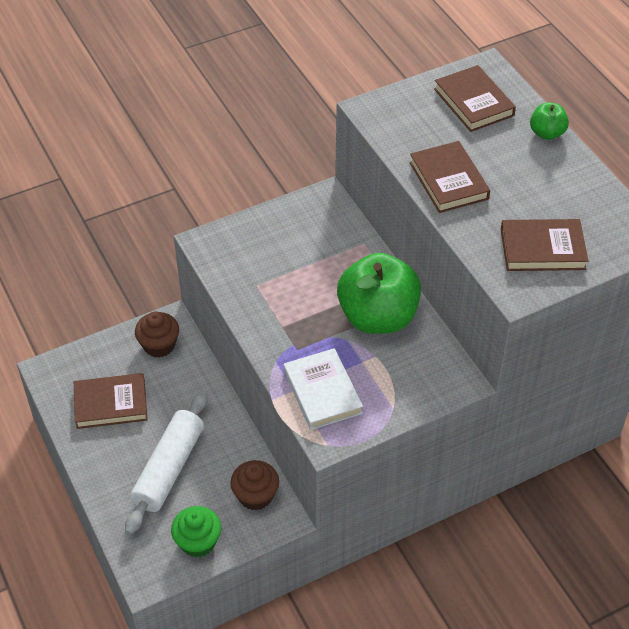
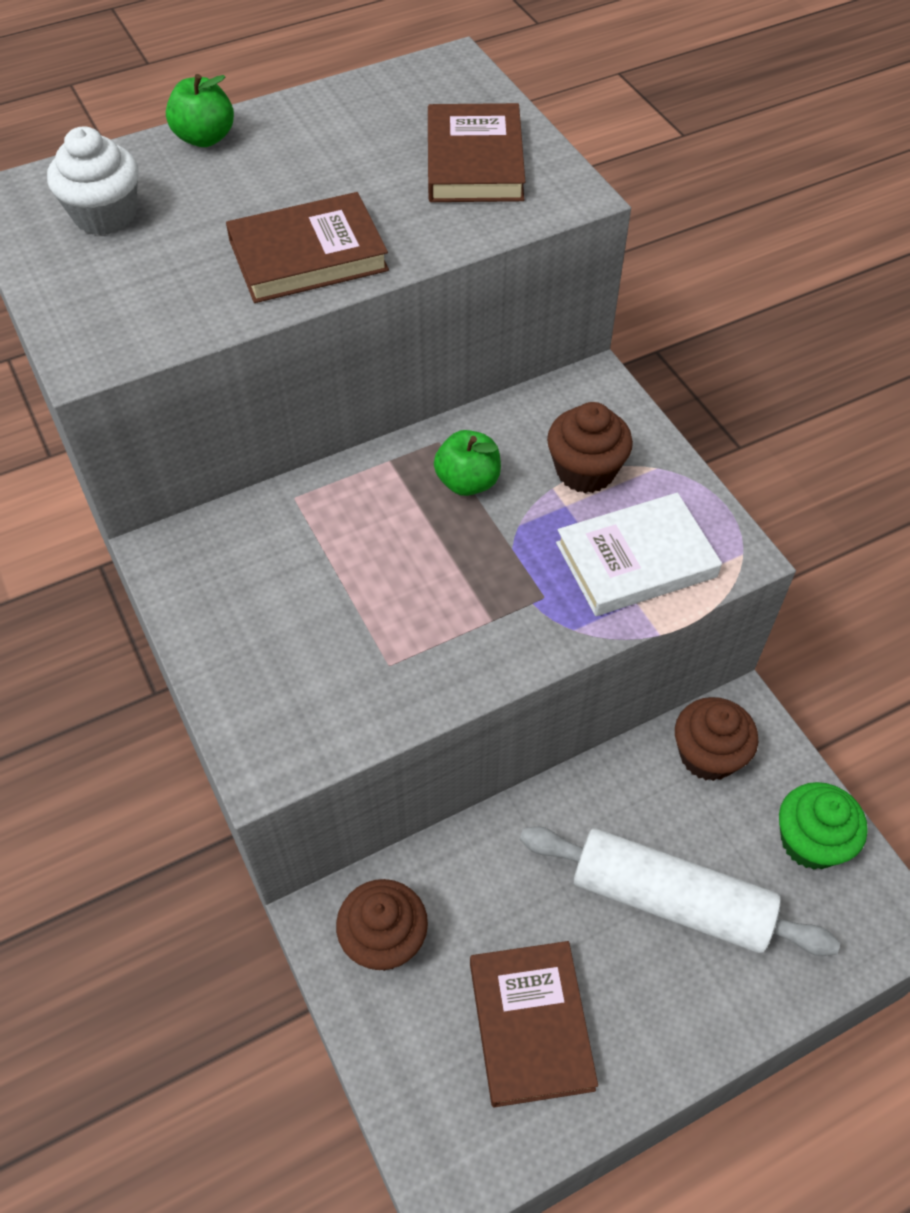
camera: 90 degrees left, 5 degrees up
green apple [337,253,421,334] -> green apple [434,430,501,496], size x0.46
brown book [434,65,516,132] -> white cupcake [47,126,139,235]
none -> brown cupcake [547,402,633,493]

